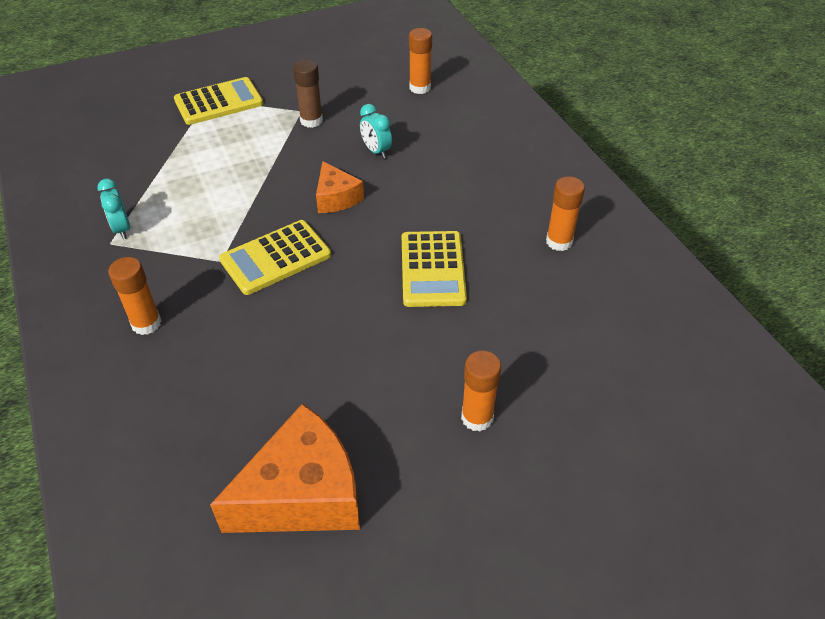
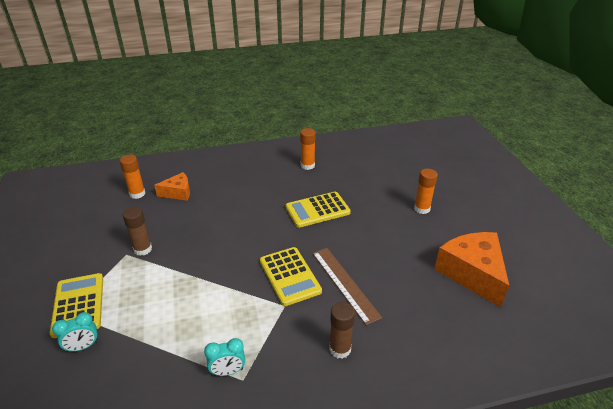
camera: 80 degrees left, 10 degrees down
orange glue stick [108,257,162,335] -> brown glue stick [329,302,355,359]
orange cheese [316,161,364,213] -> orange cheese moved to [154,172,190,201]
turquoise clock [360,104,392,159] -> turquoise clock moved to [52,312,98,353]
yellow calculator [402,231,467,307] -> yellow calculator turned 150 degrees clockwise [286,192,351,228]
none -> brown ruler [312,248,382,325]

